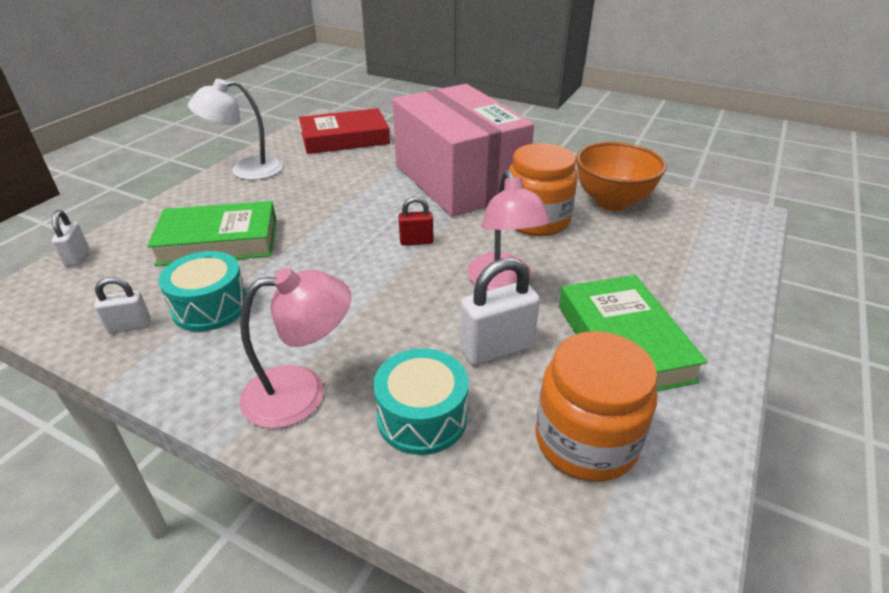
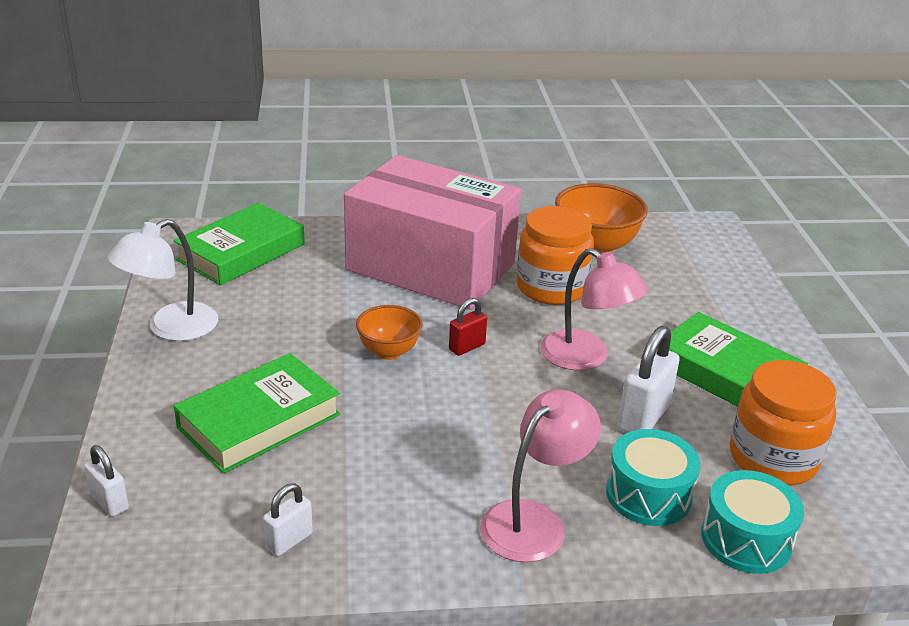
camera: 35 degrees left, 5 degrees down
turquoise drum [159,251,246,331] -> turquoise drum moved to [701,470,804,574]
red book [299,108,390,154] -> green book [173,203,305,286]
none -> orange bowl [356,305,422,360]

